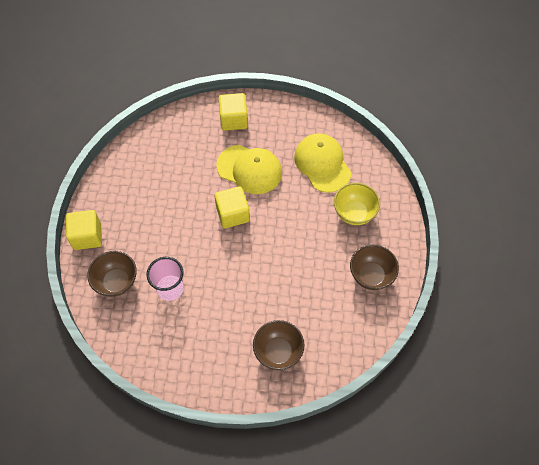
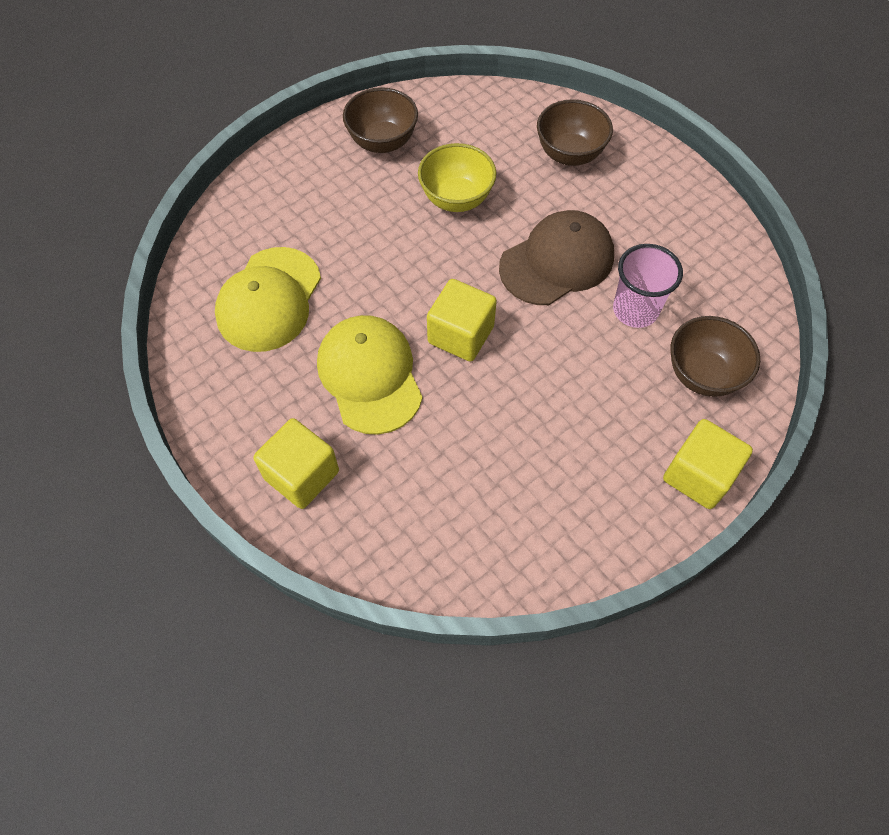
camera: 135 degrees left, 0 degrees up
yellow bowl [334,183,380,225] -> yellow bowl moved to [418,143,497,212]
none -> brown cap [499,210,614,305]

